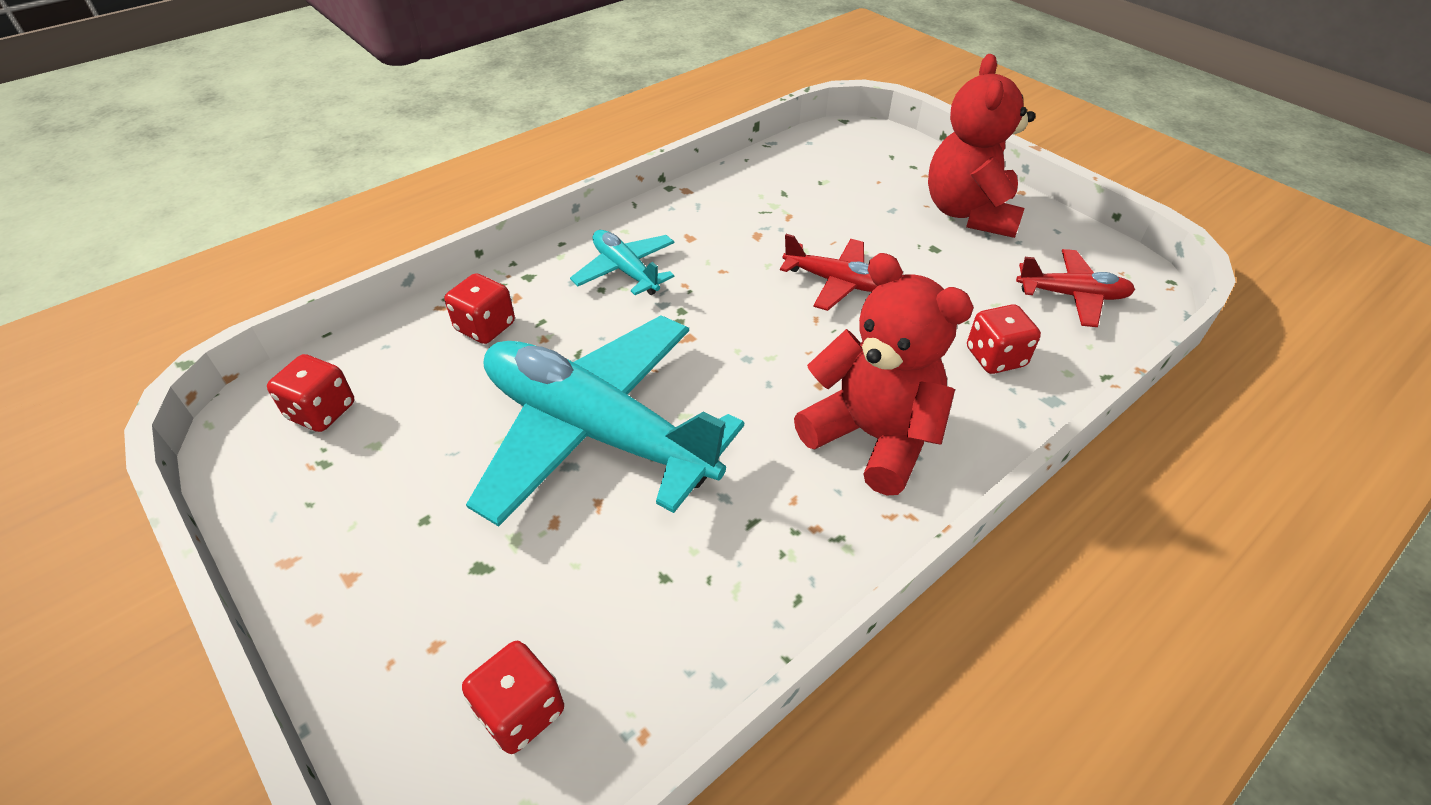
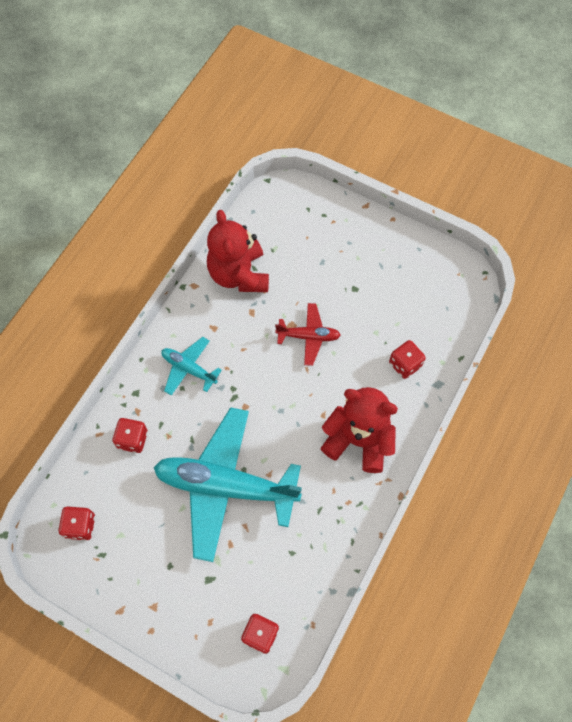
camera: 20 degrees left, 20 degrees up
red teddy bear [928,54,1035,238] -> red teddy bear moved to [207,210,269,292]
red plane [1016,249,1135,327] -> none

